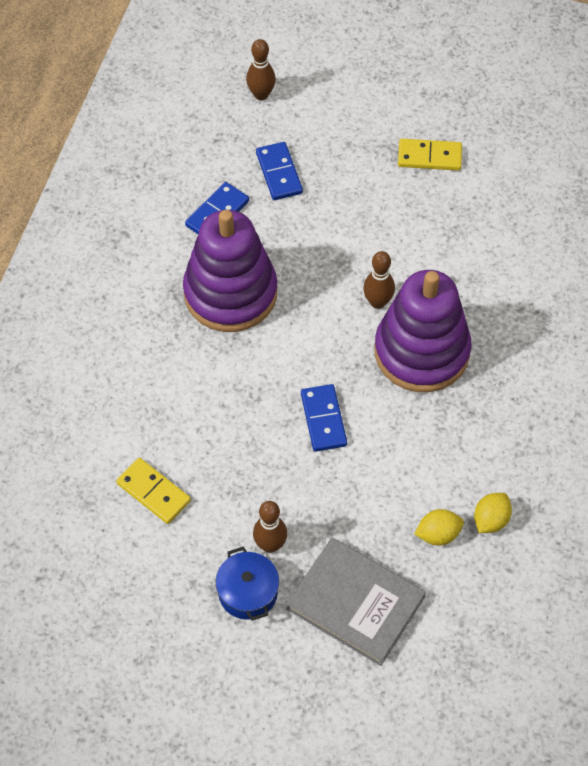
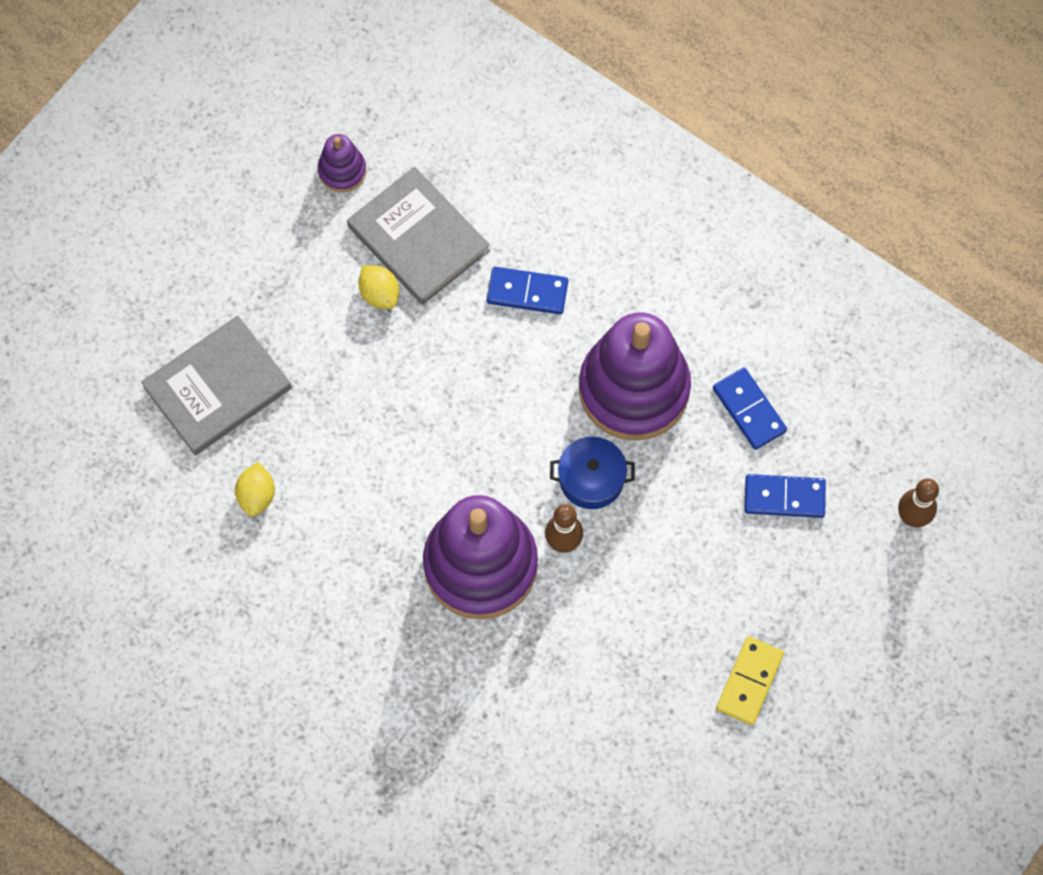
camera: 110 degrees right, 10 degrees up
yellow domino [116,458,191,524] -> grey book [347,167,490,305]
blue pot [216,547,279,621] -> blue pot moved to [550,437,635,509]
brown bowling pin [253,501,287,553] -> none
blue domino [301,384,347,452] -> blue domino moved to [487,267,568,314]
yellow lemon [474,493,512,533] -> yellow lemon moved to [358,265,399,309]
none -> purple stacking toy [318,134,367,193]

